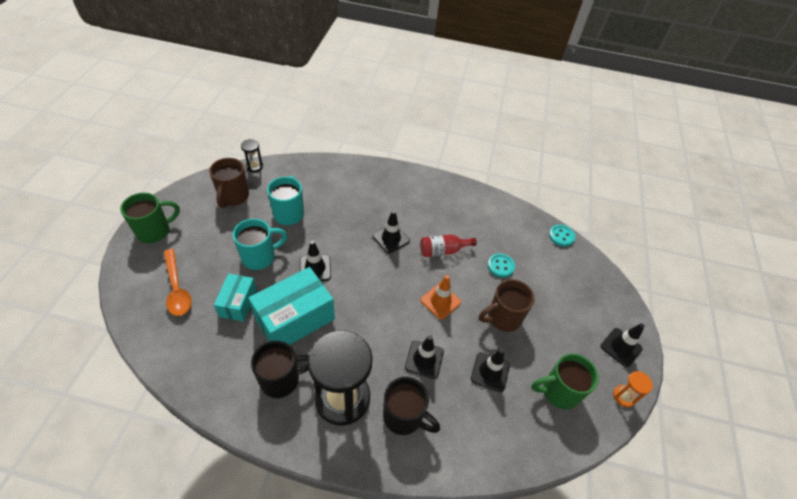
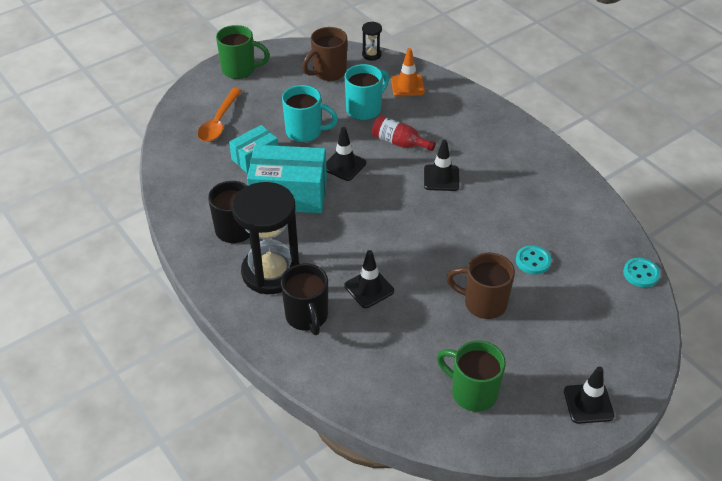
camera: 45 degrees right, 5 degrees down
red bottle [420,235,477,257] -> red bottle moved to [372,116,436,151]
orange traffic cone [420,275,461,320] -> orange traffic cone moved to [391,48,425,97]
black traffic cone [471,349,510,392] -> none
orange hourglass [613,371,653,407] -> none

